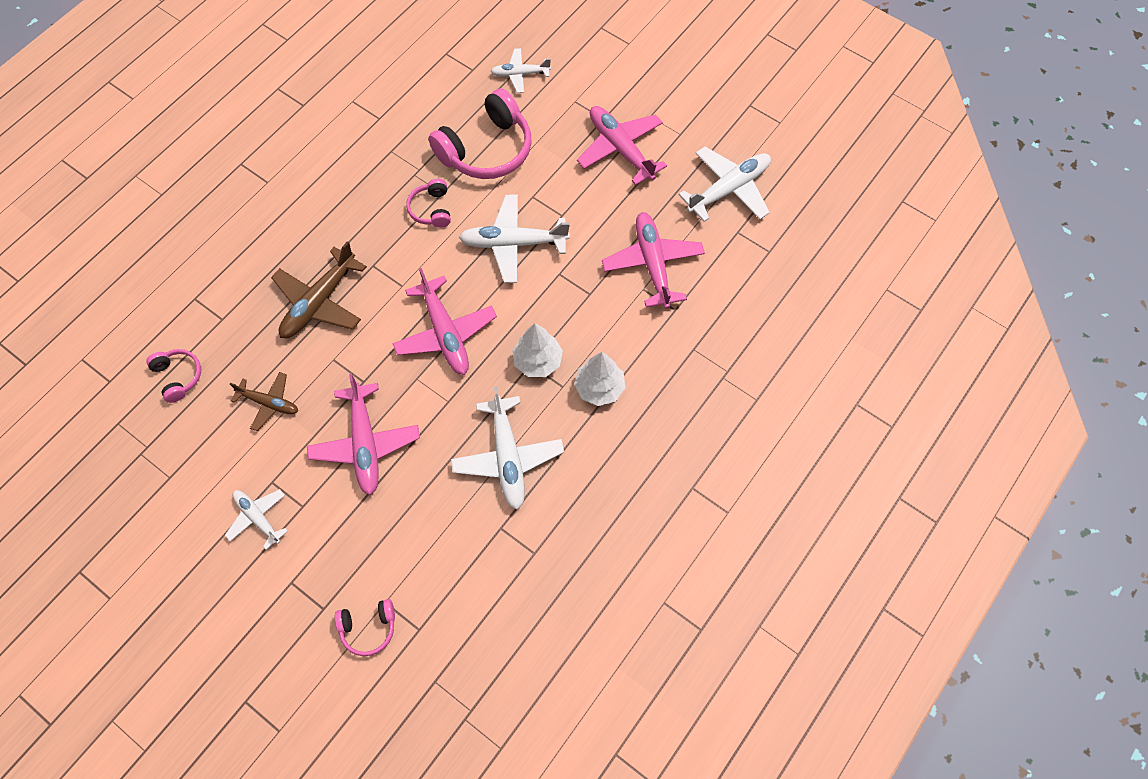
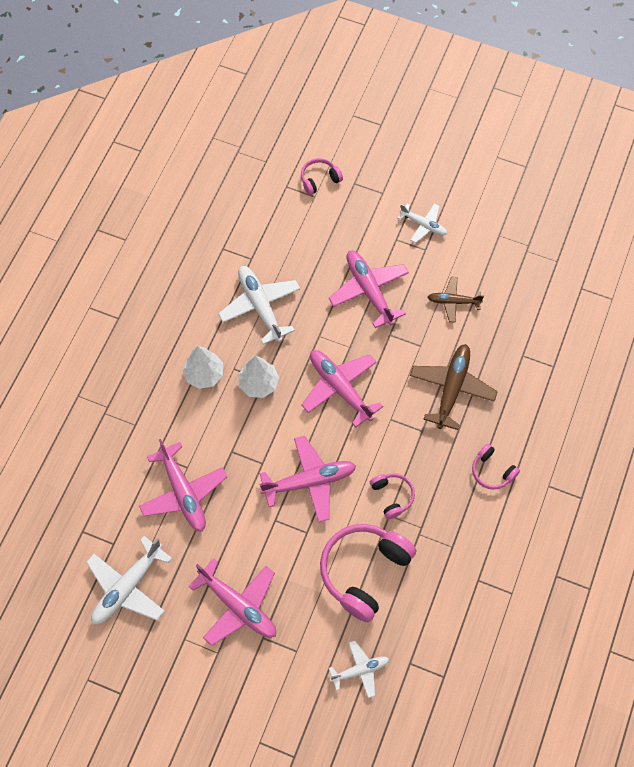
camera: 165 degrees right, 0 degrees up
pink headphones [146,349,201,403] -> pink headphones moved to [472,444,520,490]
white plane [459,195,570,283] -> pink plane [259,436,356,522]

